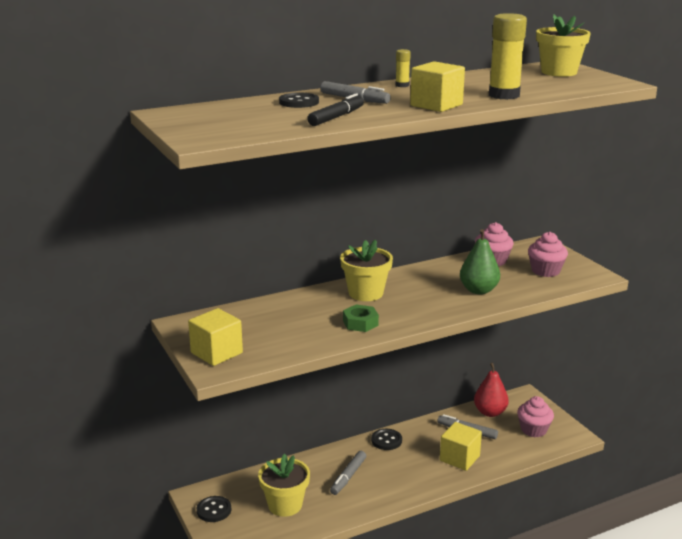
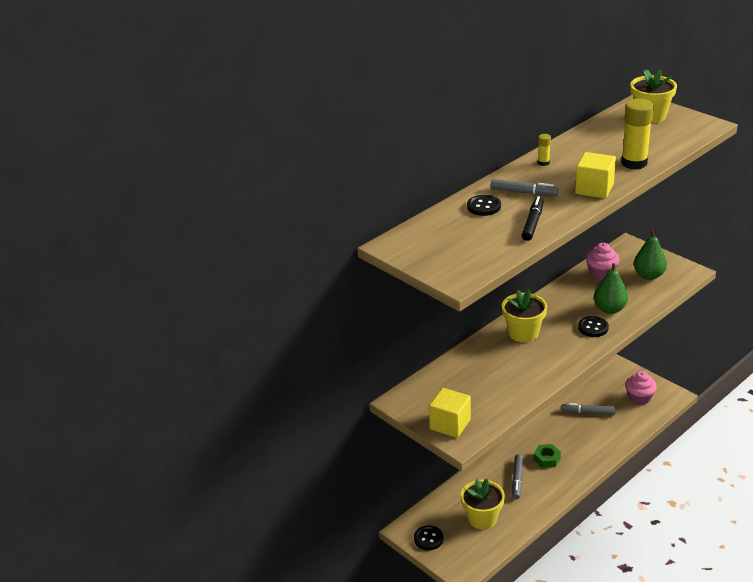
camera: 15 degrees left, 10 degrees up
green nut [343,305,379,332] -> green nut moved to [534,444,561,468]
black button [371,429,402,450] -> black button moved to [578,316,609,337]
yellow cube [440,422,482,471] -> none
red pear [474,363,509,417] -> none
pink cupcake [528,232,568,277] -> green pear [634,229,667,280]

